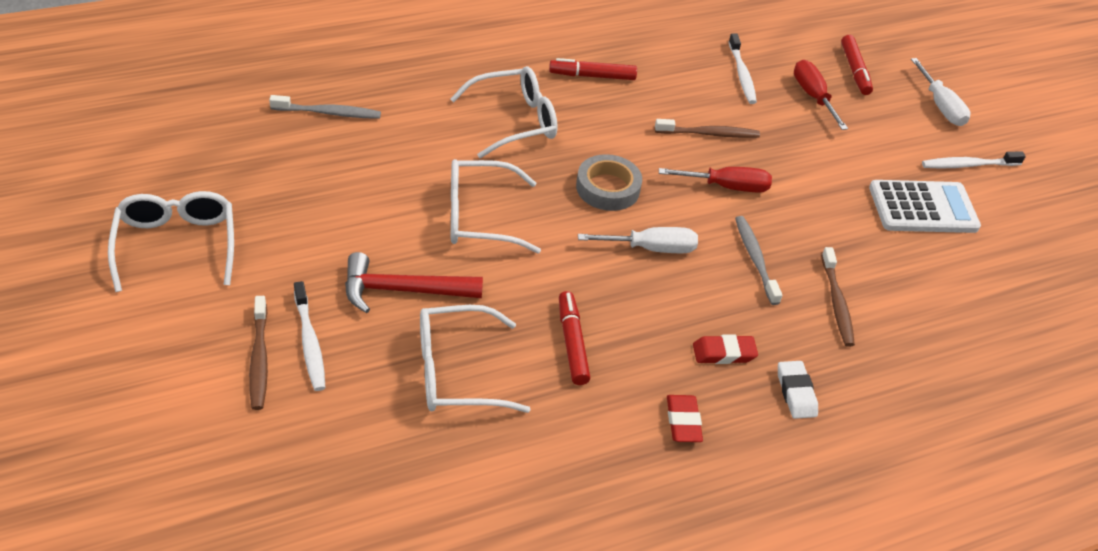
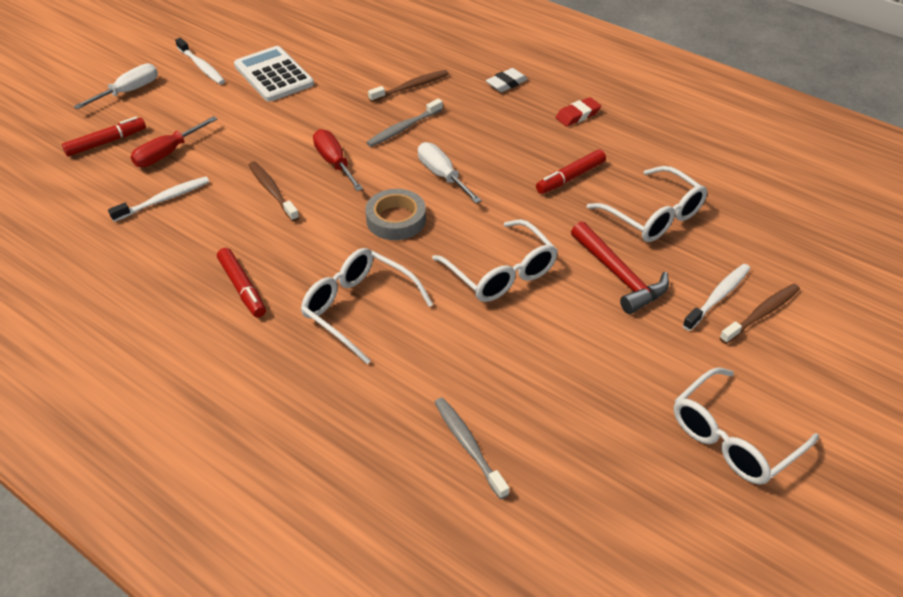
camera: 115 degrees left, 0 degrees up
red eraser [693,335,758,364] -> none

